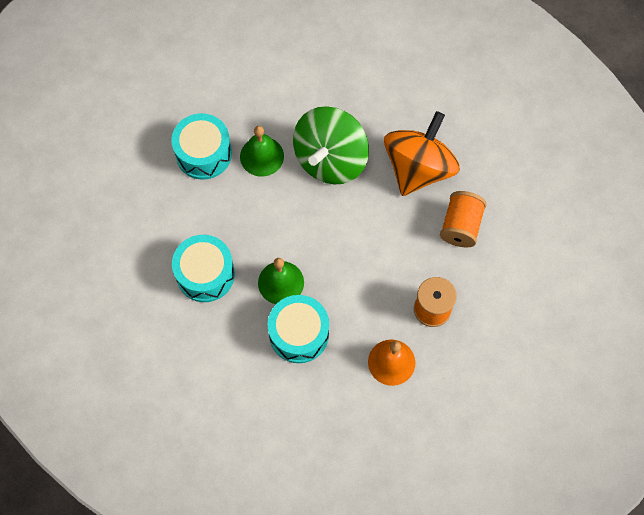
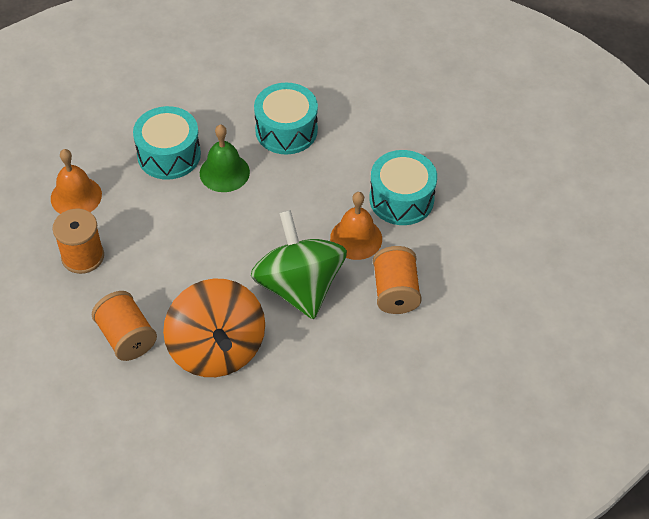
camera: 130 degrees right, 15 degrees down
green bell [240,126,284,177] -> orange bell [330,192,382,260]
none -> orange spool [373,246,422,314]

